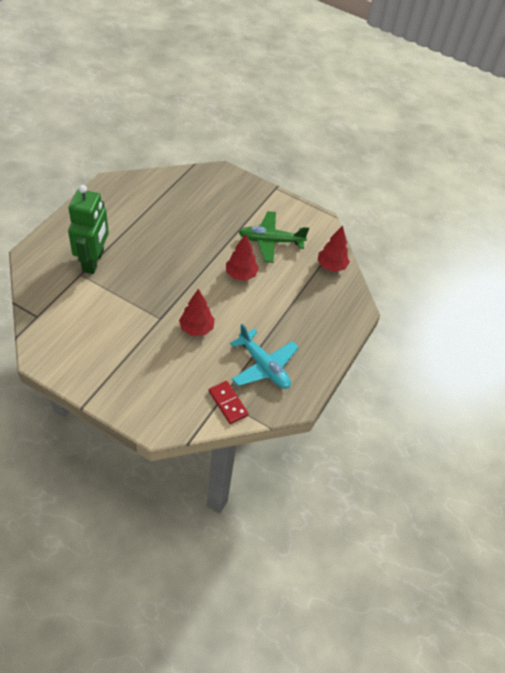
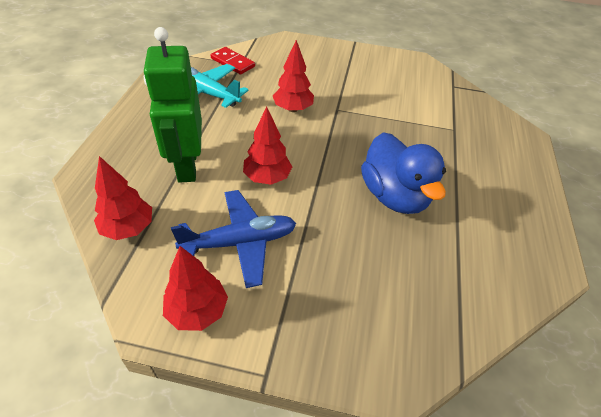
camera: 165 degrees right, 5 degrees down
green robot [68,185,109,274] -> green robot moved to [144,27,202,183]
green plane [239,211,309,263] -> blue plane [171,190,296,288]
none -> red tree [163,246,228,331]
none -> blue duck [361,132,446,214]

